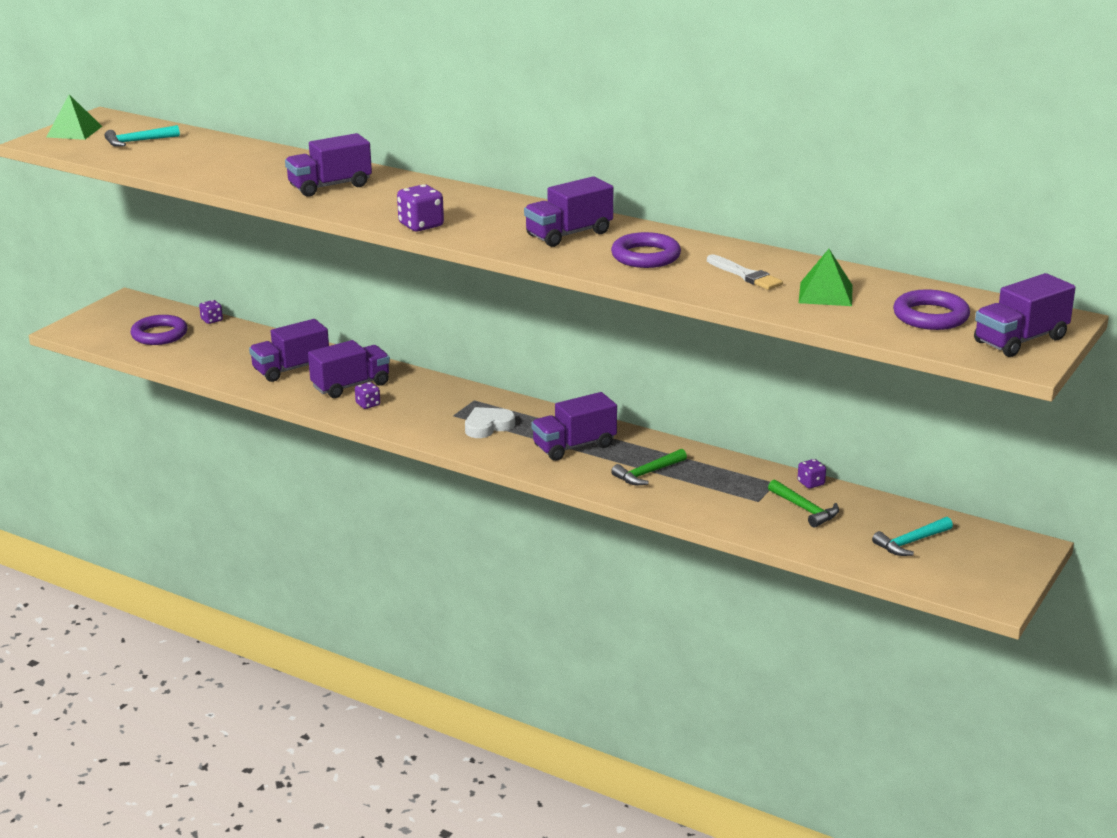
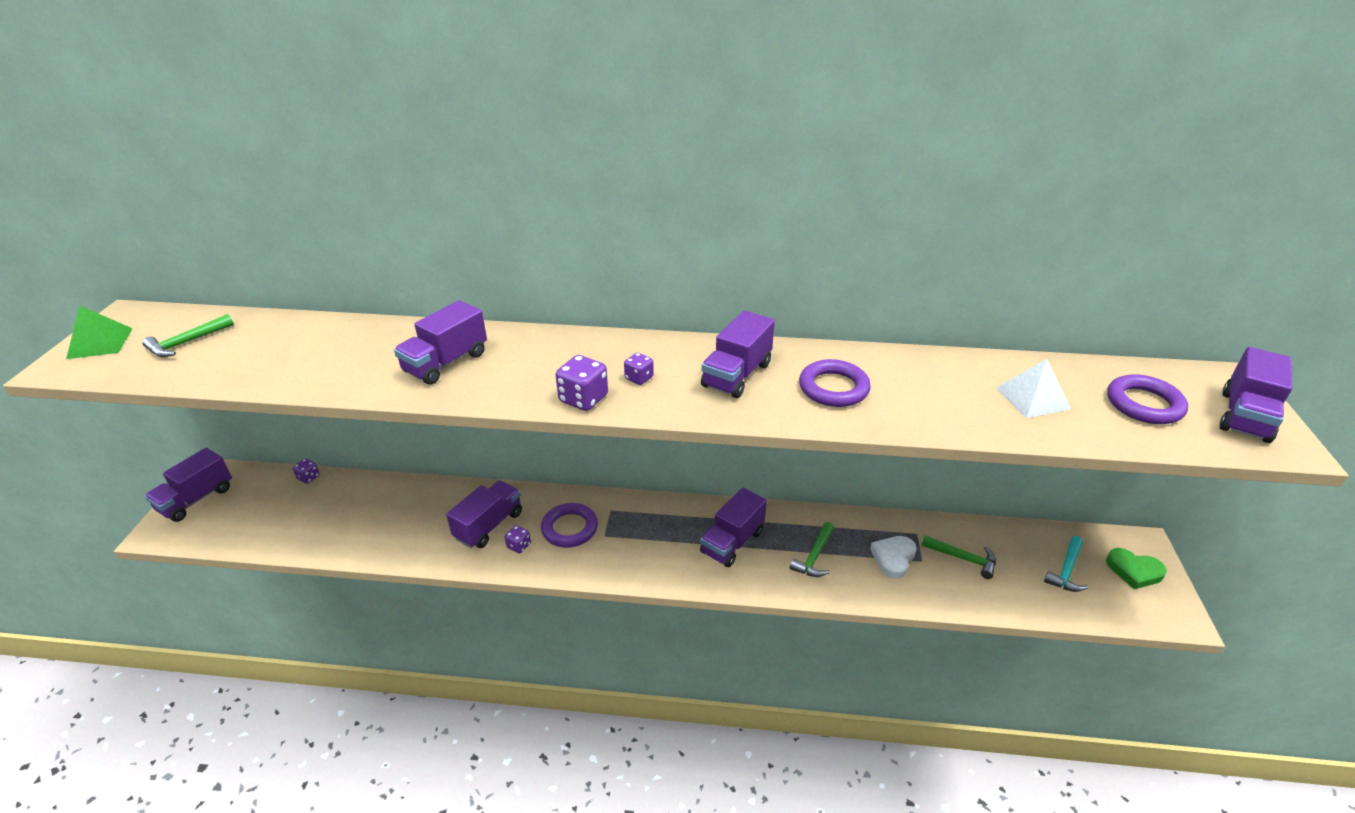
camera: 25 degrees left, 10 degrees up
turquoise hammer [105,125,180,147] -> green hammer [143,314,234,357]
purple ring [131,315,187,345] -> purple ring moved to [541,503,598,547]
purple truck [249,319,329,382] -> purple truck moved to [145,448,232,522]
white heart [465,407,515,438] -> white heart moved to [870,536,917,579]
white brush [707,254,783,290] -> none
purple dice [798,459,826,489] -> purple dice moved to [624,353,654,385]
green pyramid [799,249,853,306] -> white pyramid [996,359,1071,418]
none -> green heart [1106,548,1167,589]

